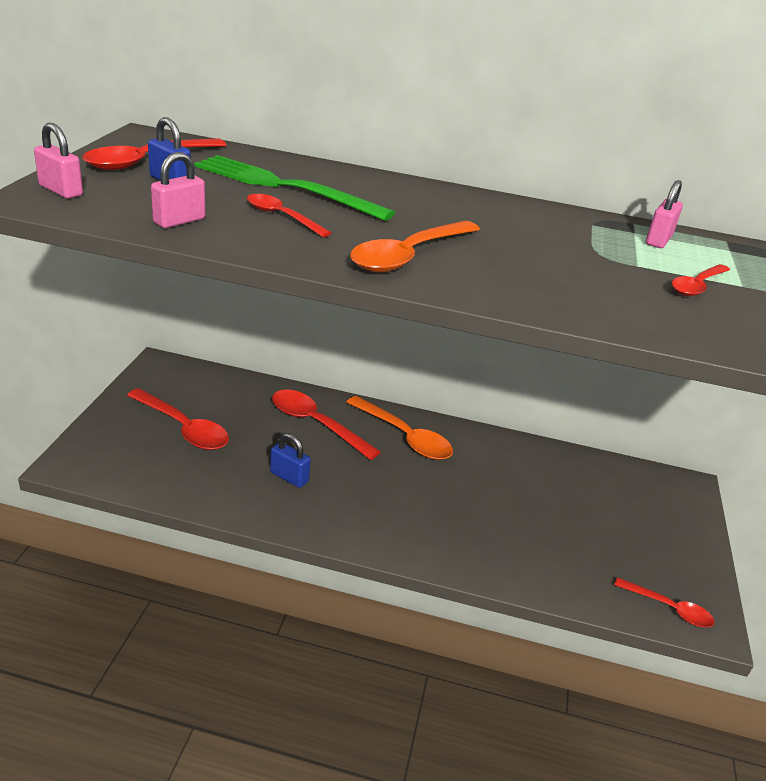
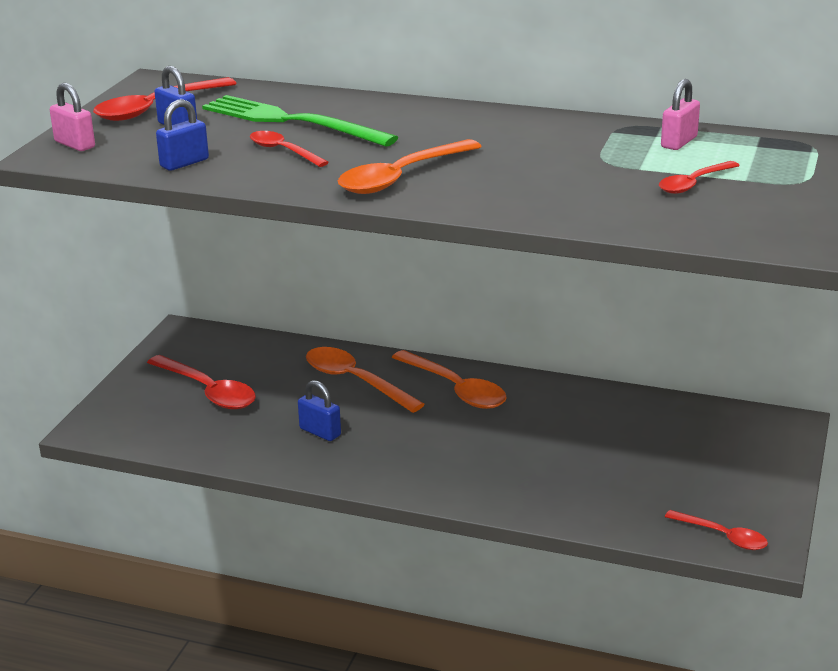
camera: 10 degrees right, 5 degrees down
pink padlock [151,152,205,228] -> blue padlock [156,99,209,171]
red spoon [272,390,381,460] -> orange spoon [306,347,425,413]

